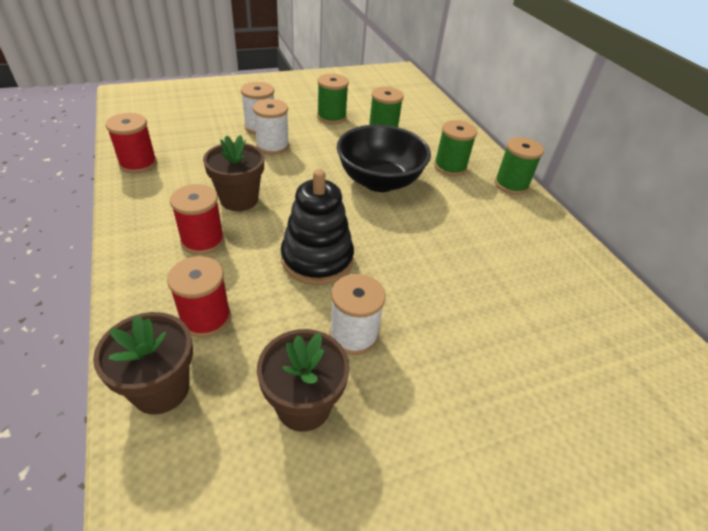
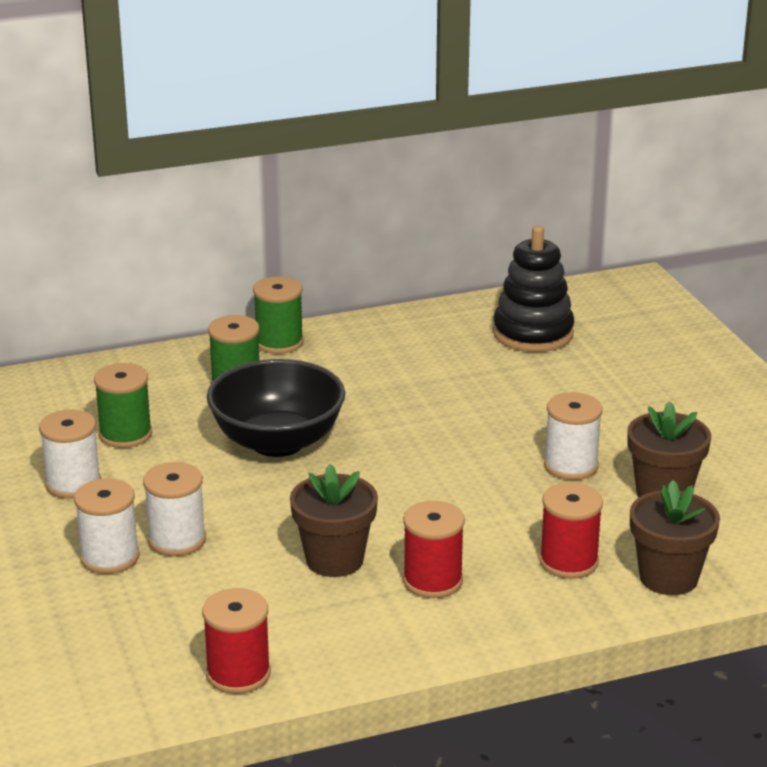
camera: 85 degrees left, 15 degrees down
black stacking toy [281,169,354,285] -> black stacking toy moved to [493,226,575,352]
green spool [317,74,349,124] -> white spool [39,409,101,499]

